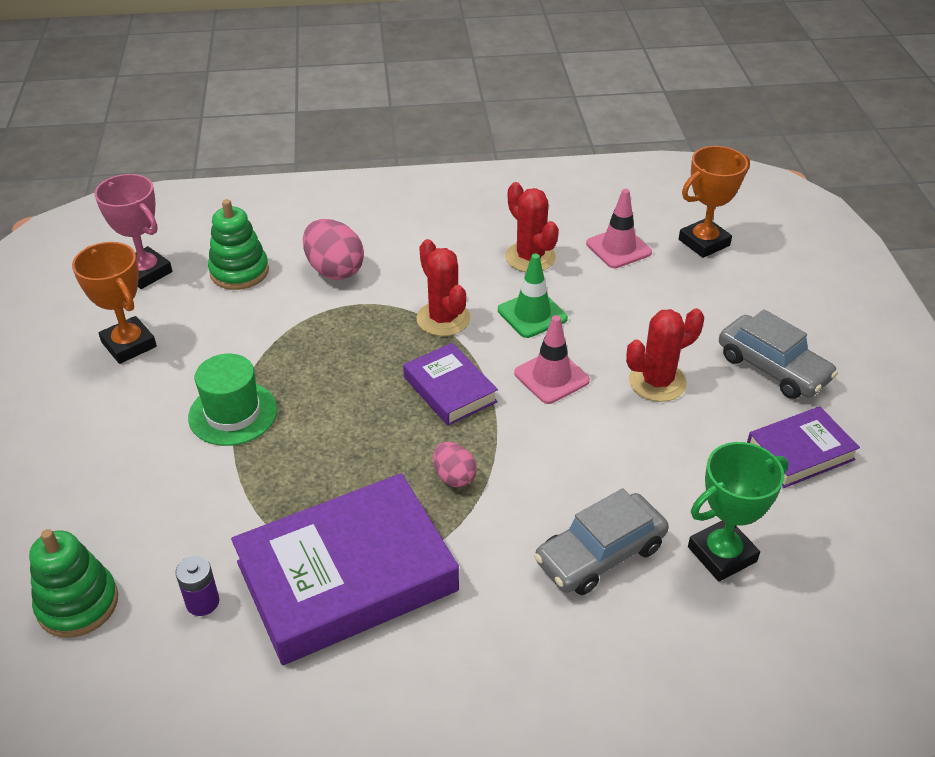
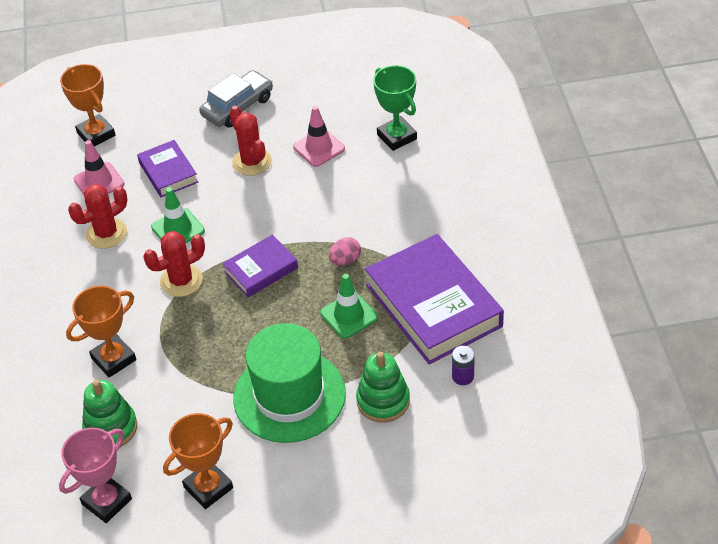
camera: 90 degrees left, 5 degrees up
green stacking toy [29,529,118,638] -> green stacking toy moved to [356,352,410,423]
green hat [188,354,277,446] -> green hat [233,323,346,443], size x1.63
pink egg [303,219,364,280] -> orange trophy [66,286,136,378]
pink traffic cone [514,315,590,404] -> pink traffic cone moved to [293,106,345,167]
grey car [534,488,669,595] -> none
purple book [747,406,860,488] -> purple book moved to [137,140,198,197]
none -> green traffic cone [320,274,378,339]

